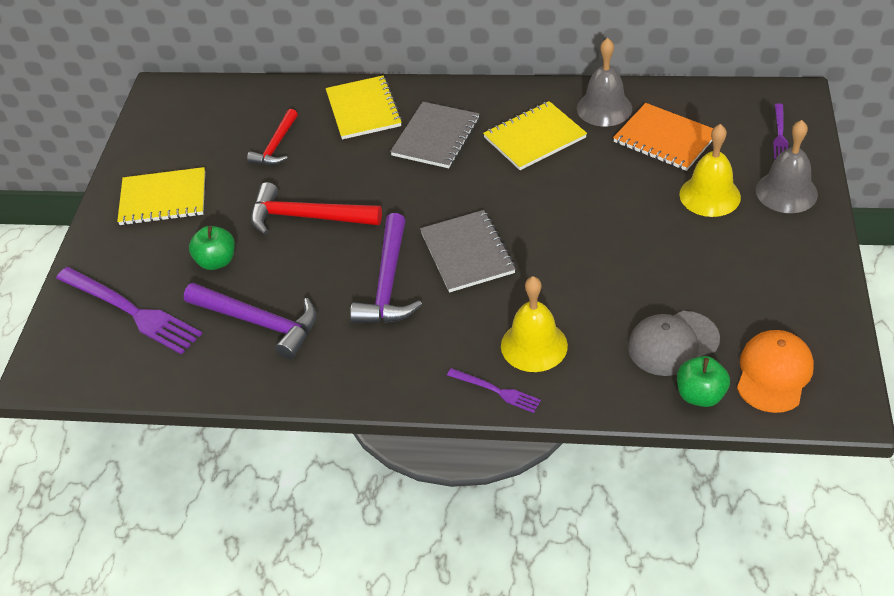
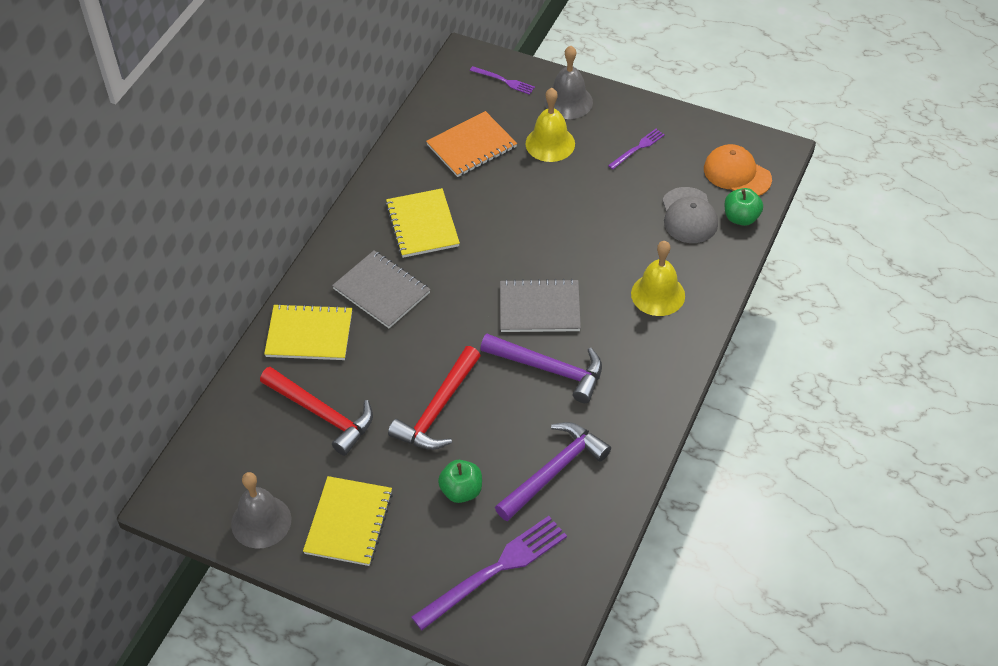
camera: 75 degrees left, 5 degrees up
red hammer [247,109,298,165] -> red hammer [260,367,373,456], size x1.56
purple fork [447,368,541,413] -> purple fork moved to [608,129,665,169]
grey bell [577,38,632,126] -> grey bell moved to [231,472,291,549]

